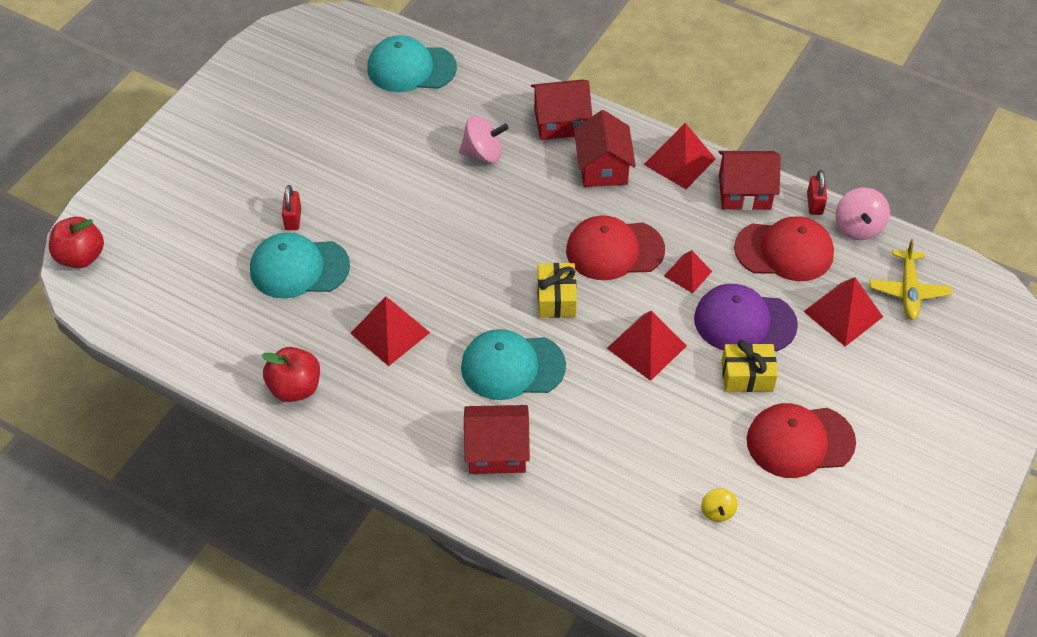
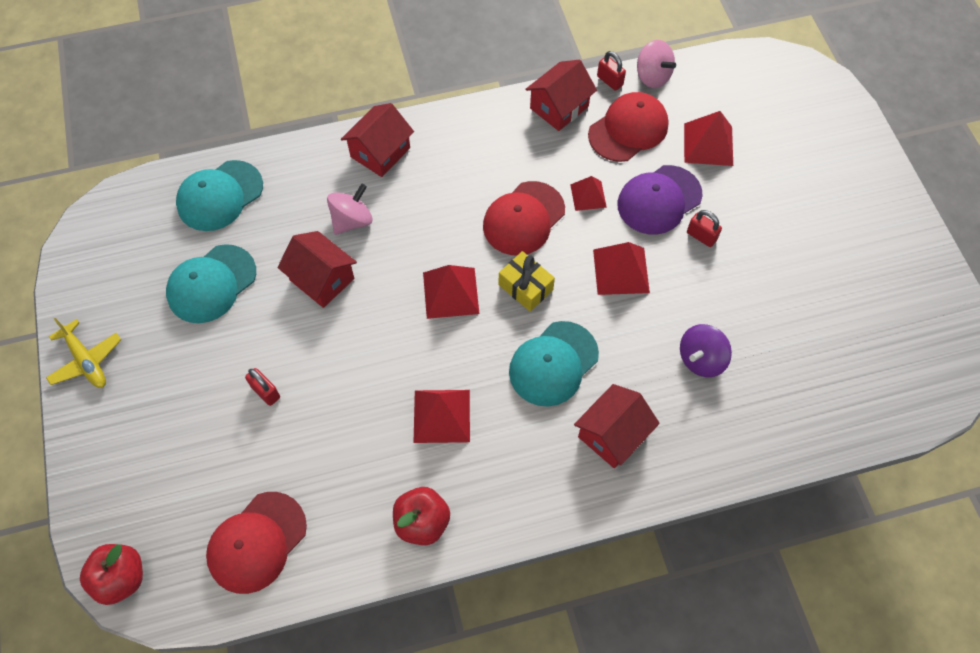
camera: 45 degrees left, 10 degrees up
turquoise cap [250,233,350,299] -> turquoise cap moved to [166,244,256,323]
red house [574,110,636,187] -> red house moved to [277,231,357,308]
red pyramid [644,123,716,189] -> red pyramid moved to [423,265,480,319]
yellow spinning top [701,488,738,522] -> none
yellow gift [721,340,778,392] -> red padlock [687,210,722,247]
red cap [747,403,856,478] -> red cap moved to [206,492,307,594]
yellow plane [870,239,952,320] -> yellow plane moved to [46,318,121,388]
none -> purple spinning top [680,324,732,377]

